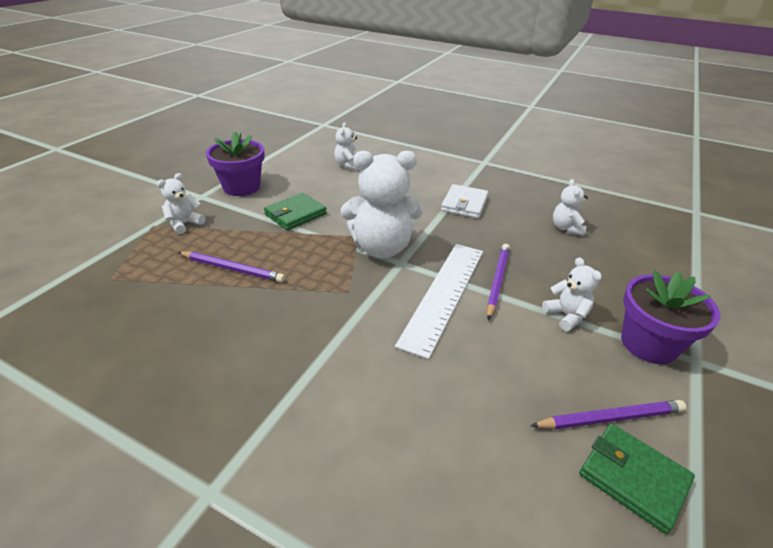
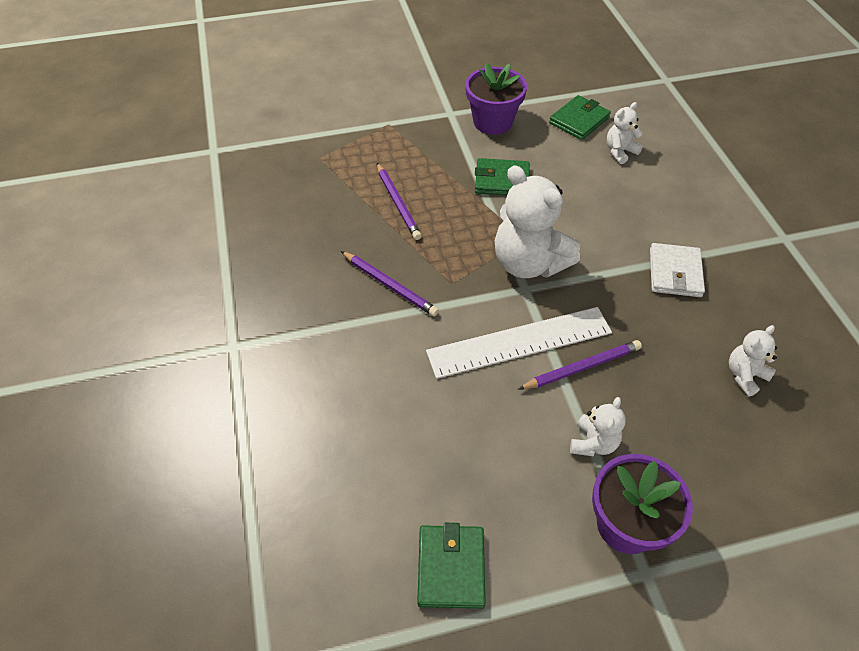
camera: 50 degrees right, 15 degrees up
white teddy bear [157,173,205,234] -> none
white wallet [441,184,489,218] -> white wallet turned 60 degrees counterclockwise [650,243,705,297]
purple pencil [530,400,686,430] -> purple pencil moved to [341,251,439,316]
none -> green wallet [549,95,611,140]

